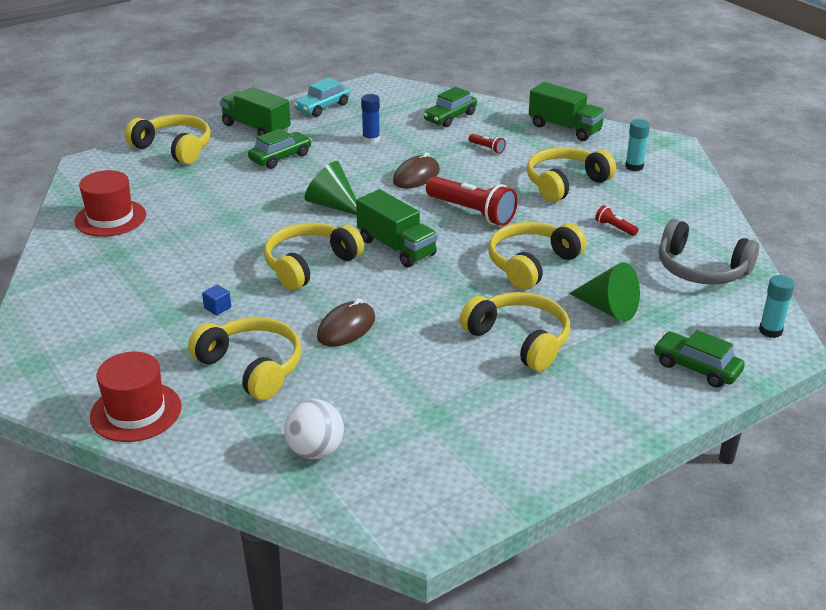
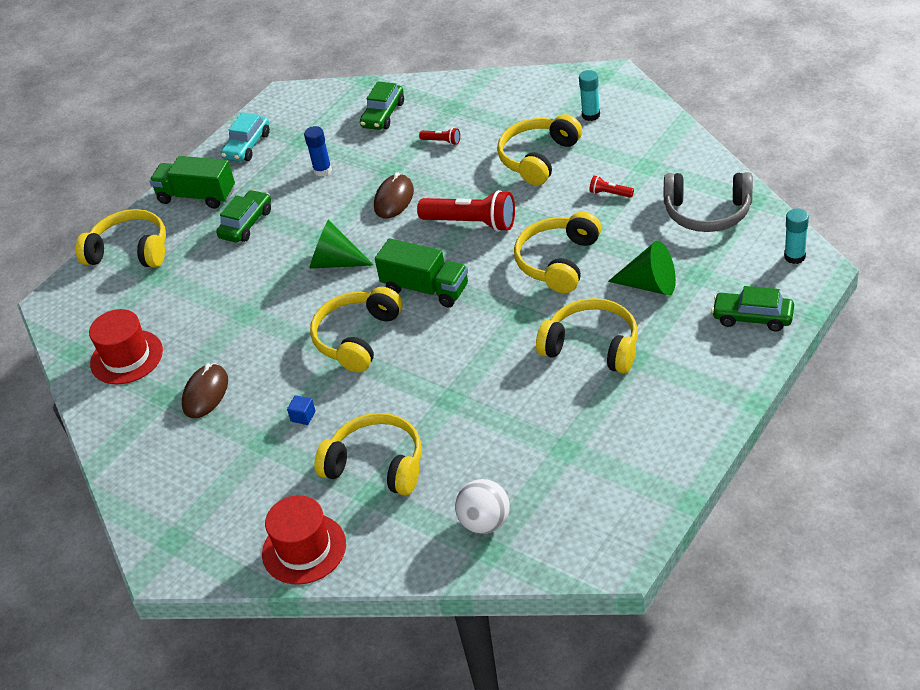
camera: 15 degrees left, 10 degrees up
brown mouse [317,298,375,347] -> brown mouse moved to [182,363,228,418]
green truck [529,82,606,141] -> none

